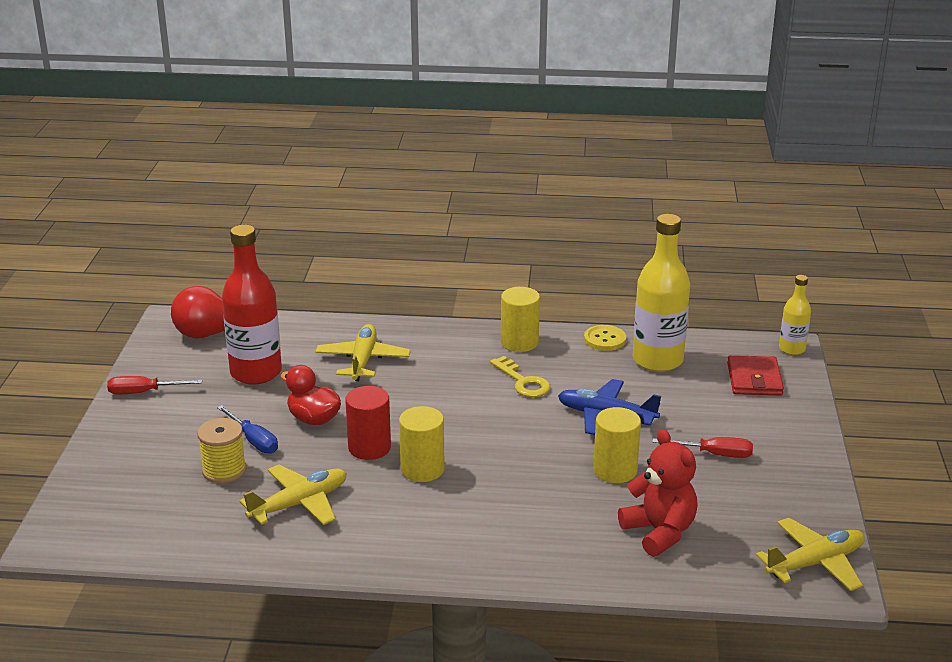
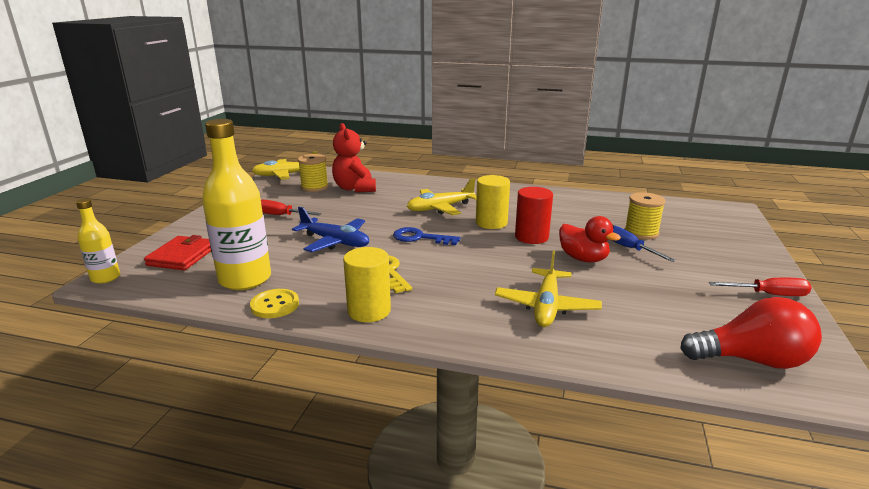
camera: 170 degrees left, 5 degrees down
red bottle [222,225,282,385] -> none
yellow plane [240,465,347,525] -> yellow plane moved to [407,178,476,215]
yellow cylinder [593,407,641,483] -> none
none -> yellow spool [298,154,329,192]
none -> blue key [393,227,461,245]

